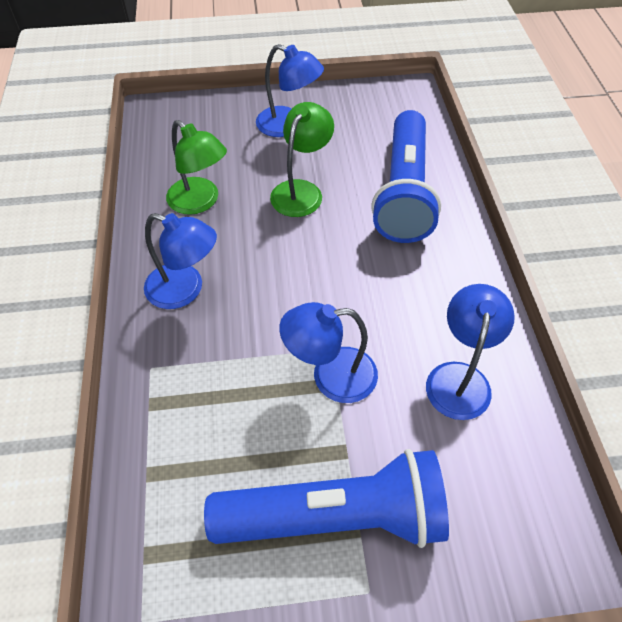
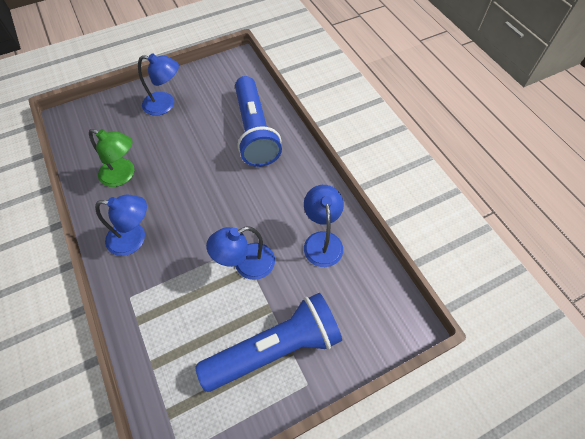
camera: 20 degrees left, 5 degrees up
green lamp [270,102,334,217] -> none

